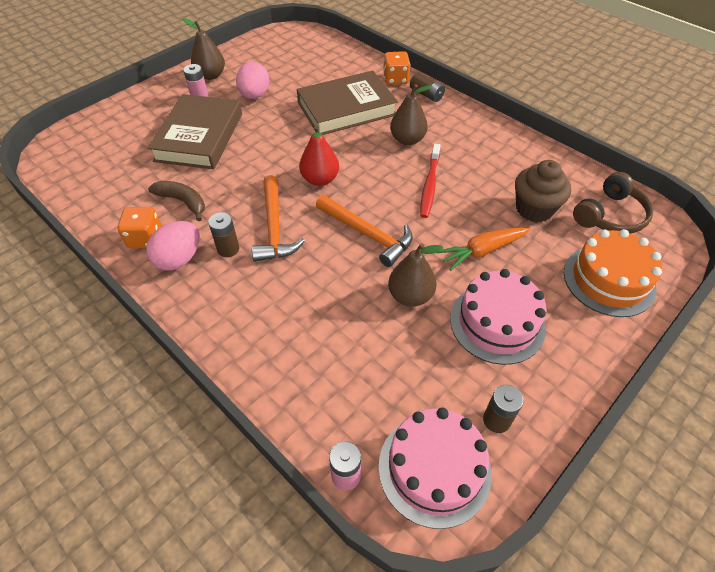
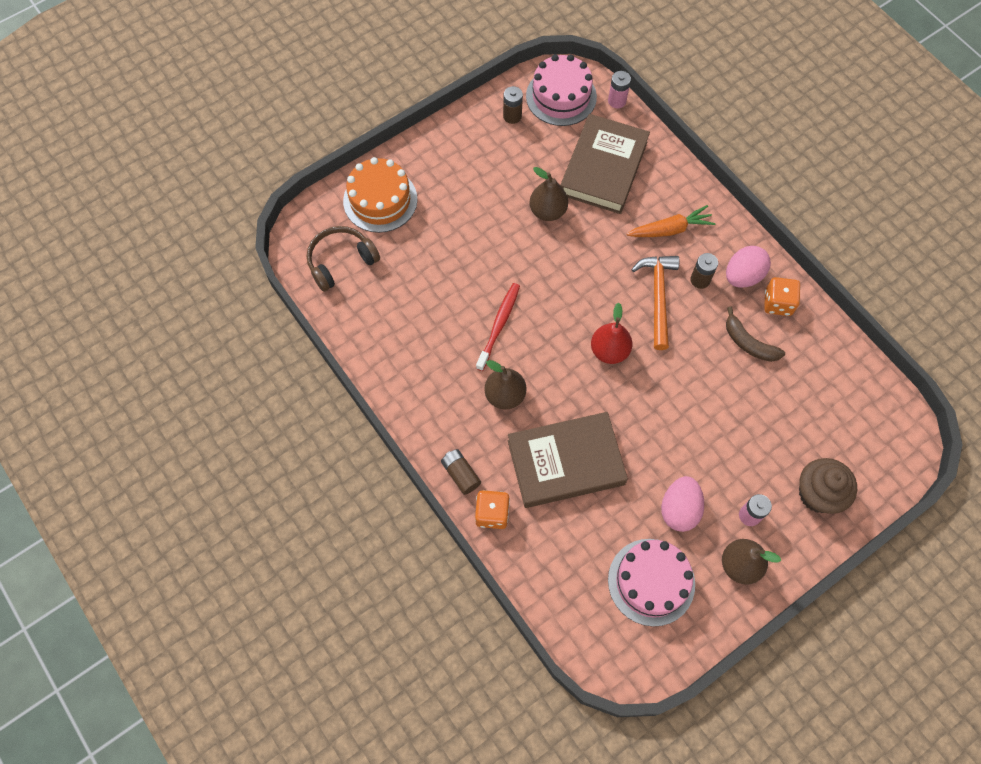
camera: 170 degrees left, 15 degrees up
brown book [148,94,242,169] -> brown book moved to [560,114,650,214]
orange hammer [316,195,413,267] -> none
orange carrot [437,227,530,271] -> orange carrot moved to [627,205,716,237]
pink cake [450,269,546,365] -> pink cake moved to [608,539,695,626]
brown cupcake [515,160,571,222] -> brown cupcake moved to [799,458,857,514]

